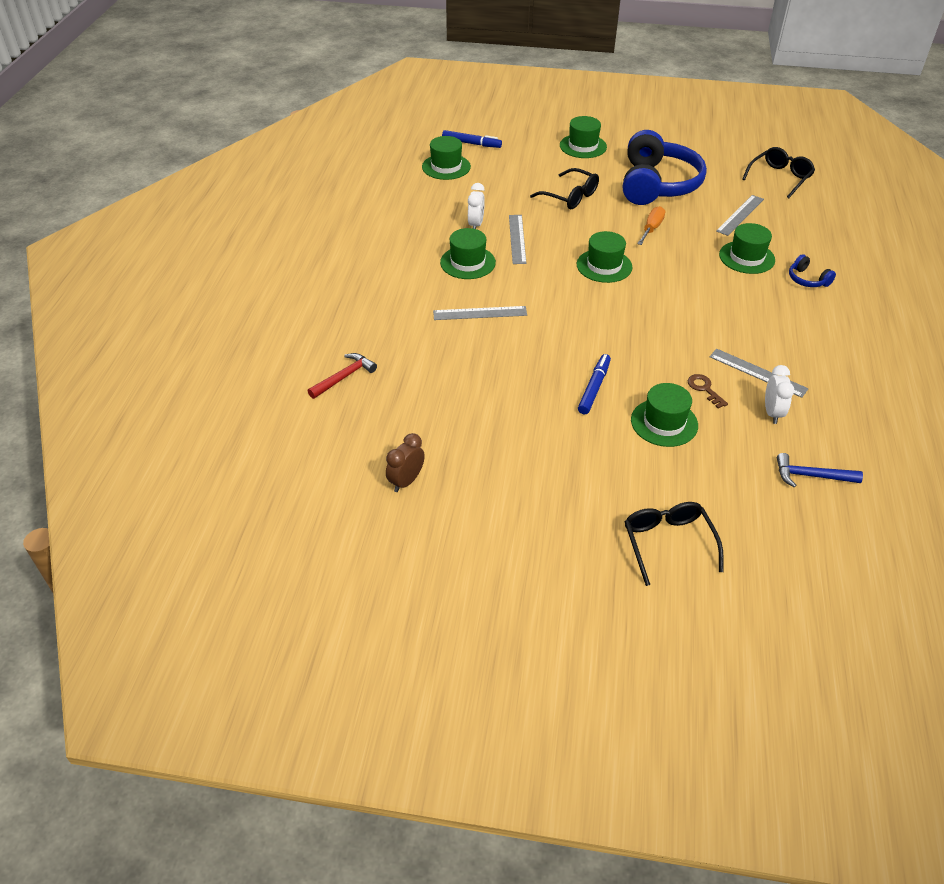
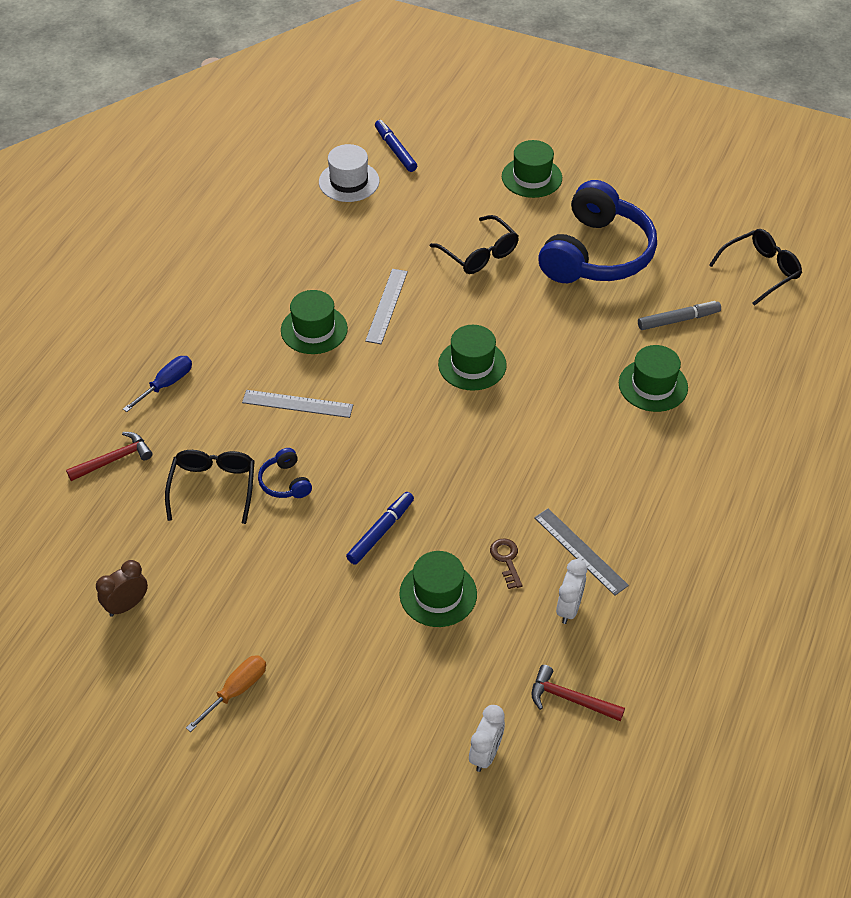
camera: 15 degrees right, 5 degrees up
green hat [422,136,471,180] -> white hat [319,144,380,202]
blue marker [442,130,502,148] -> blue marker turned 150 degrees counterclockwise [375,120,417,172]
white clock [468,183,485,229] -> white clock moved to [469,705,505,772]
black glasses [624,502,724,586] -> black glasses moved to [165,450,255,524]
orange screwdriver [637,206,665,245] -> orange screwdriver moved to [186,655,266,732]
grey ruler [716,195,764,236] -> grey marker [638,301,721,330]
blue hammer [777,453,863,488] -> red hammer [532,665,625,721]
blue headphones [789,254,836,287] -> blue headphones moved to [258,448,312,498]
none -> blue screwdriver [123,356,192,412]

